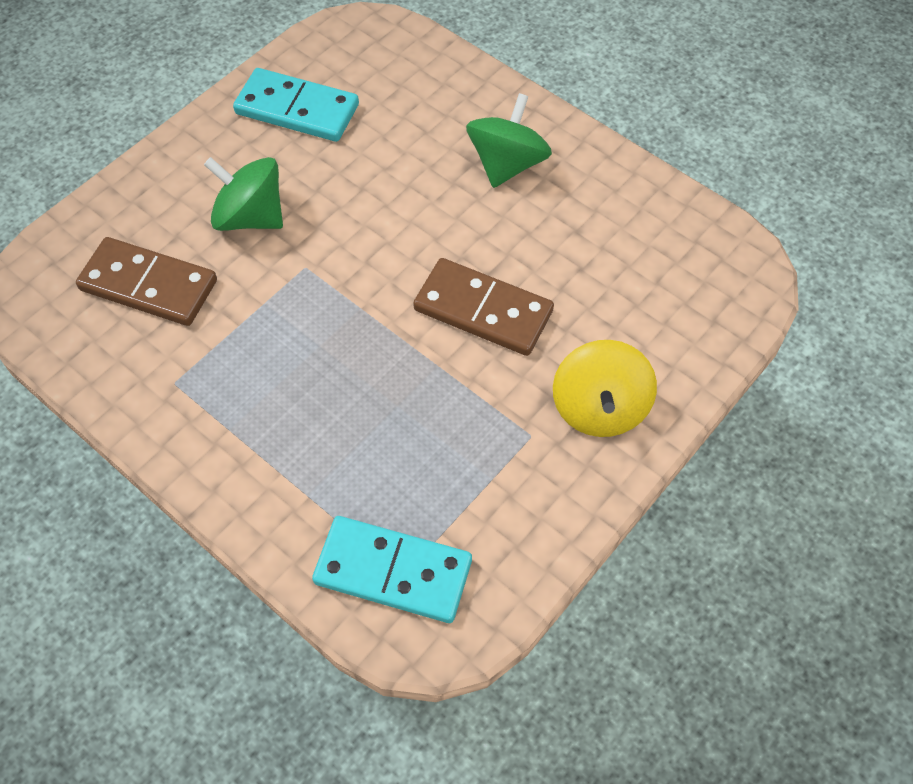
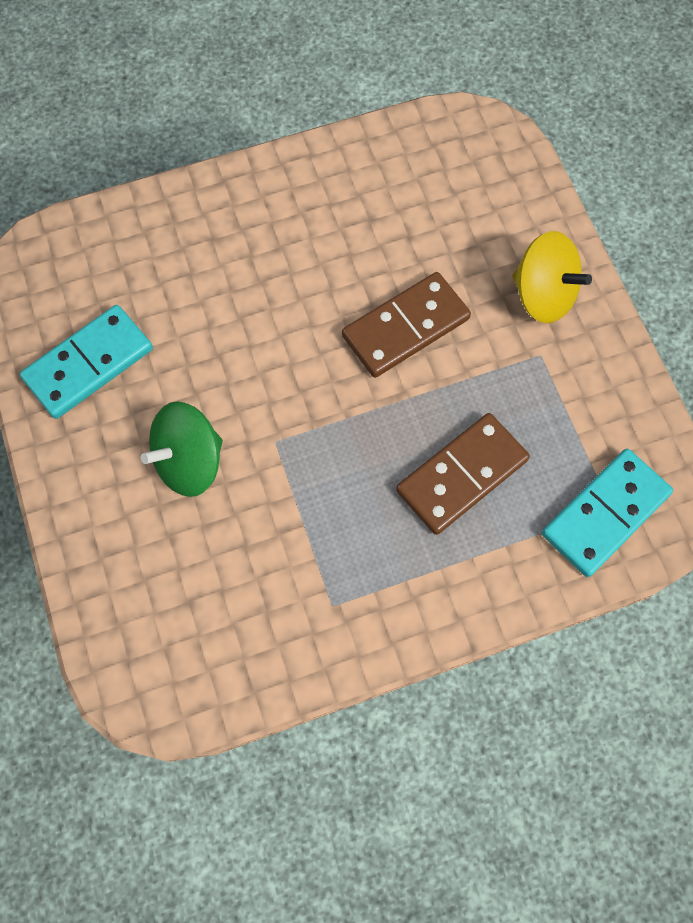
camera: 60 degrees left, 10 degrees up
brown domino [76,237,217,326] -> brown domino moved to [396,413,530,535]
green spinning top [466,93,552,188] -> none

